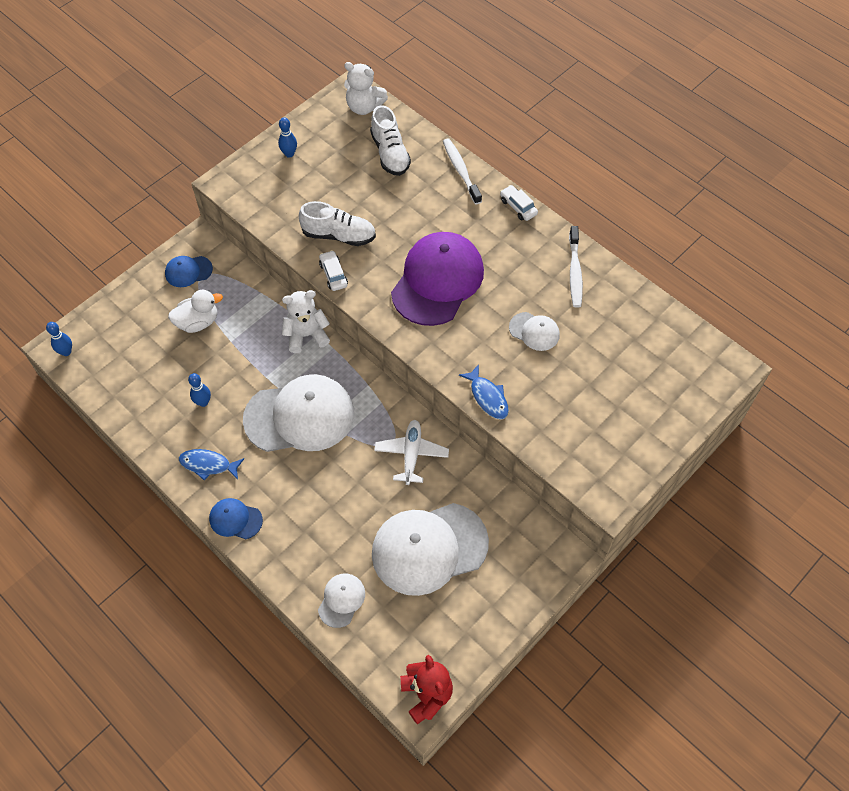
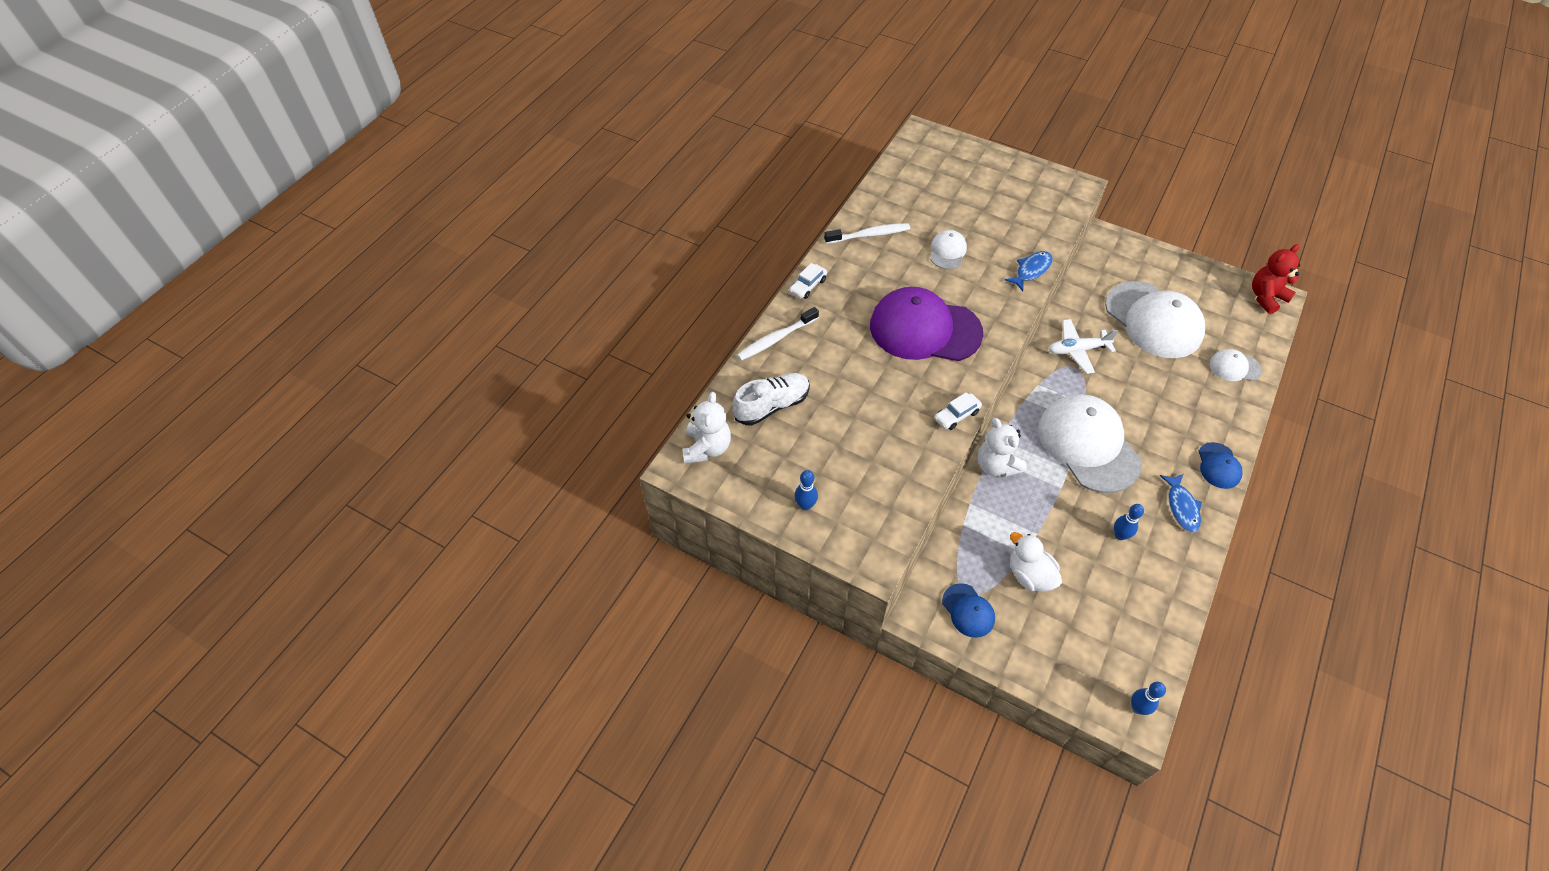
camera: 105 degrees left, 5 degrees down
white shoe [299,201,376,246] -> none

